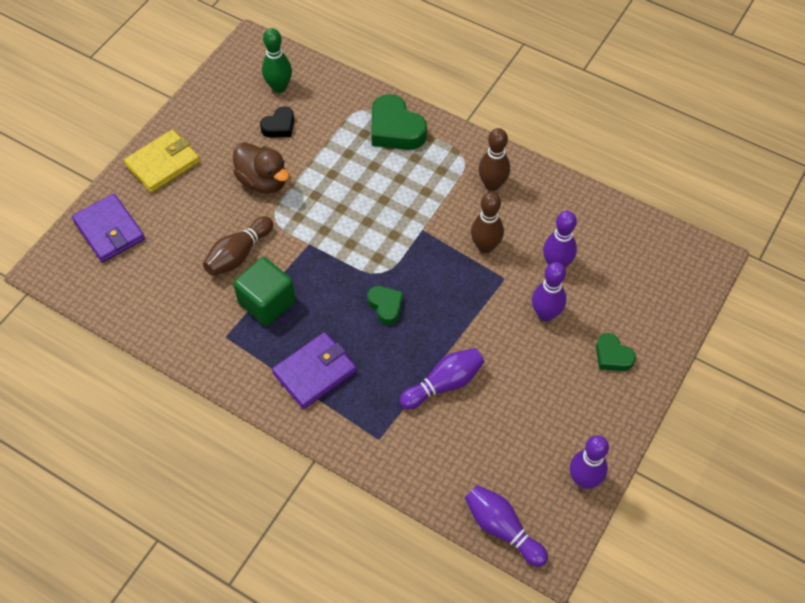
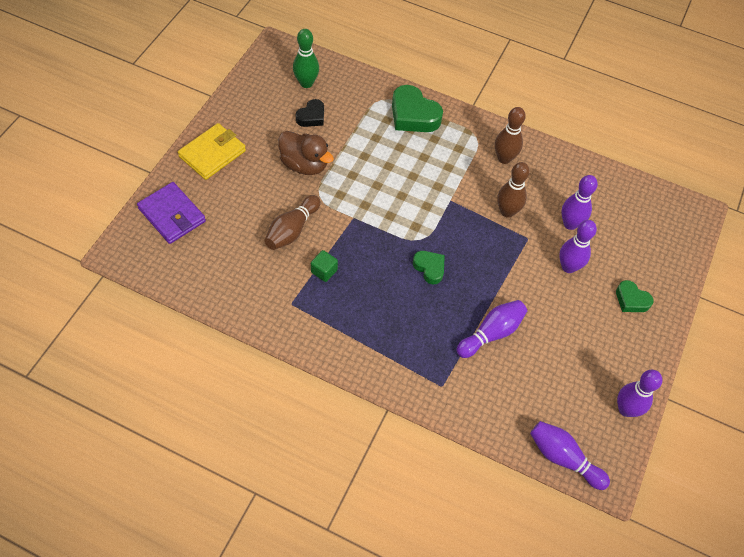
camera: 10 degrees left, 0 degrees up
green cube [233,257,296,326] -> green cube [311,250,338,282], size x0.52
purple wallet [272,332,356,409] -> none

